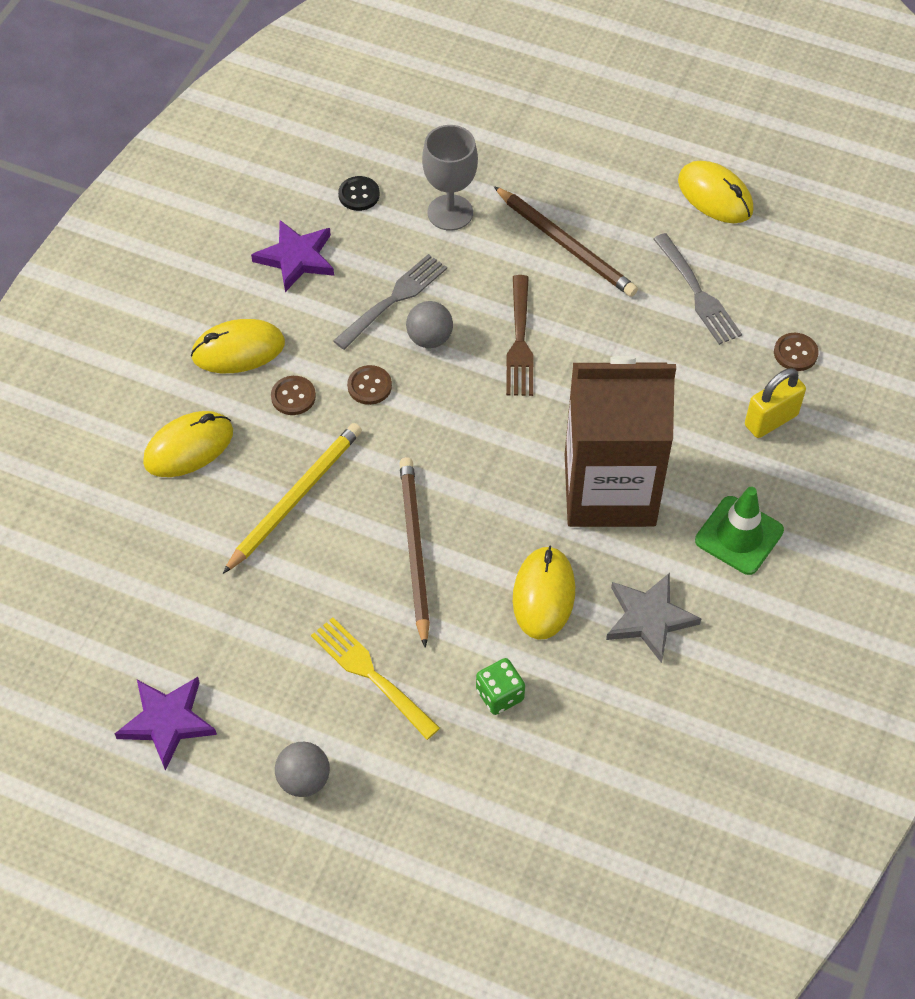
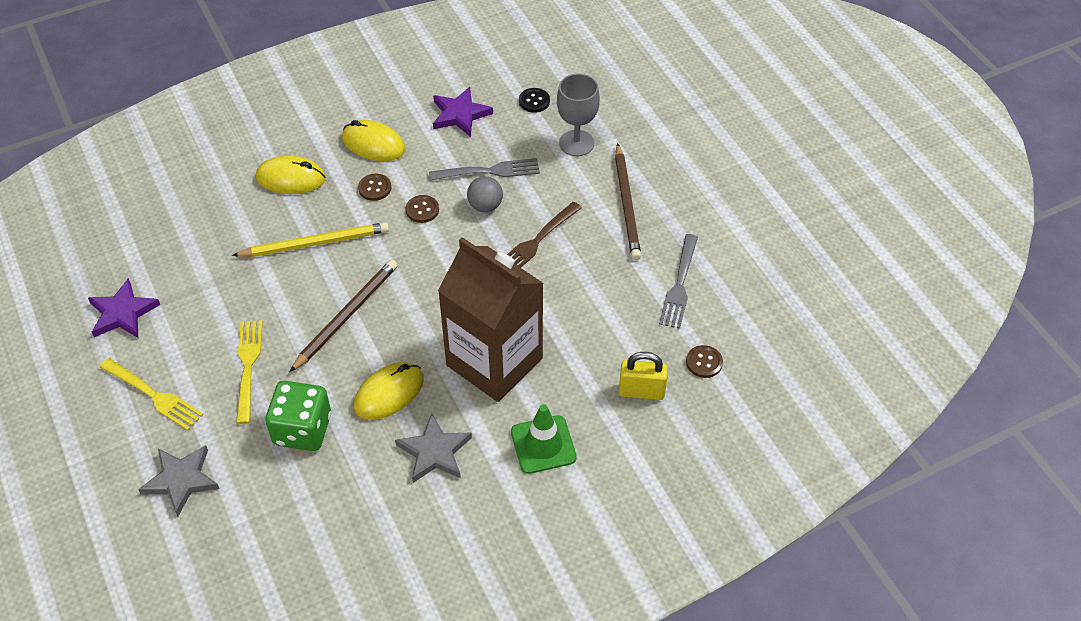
camera: 40 degrees right, 5 degrees down
grey ball [275,742,330,797] -> yellow fork [100,358,204,430]
green dice [476,658,525,715] -> green dice [265,381,331,451], size x1.74
yellow mouse [678,161,754,223] -> none
none -> grey star [138,445,220,516]

